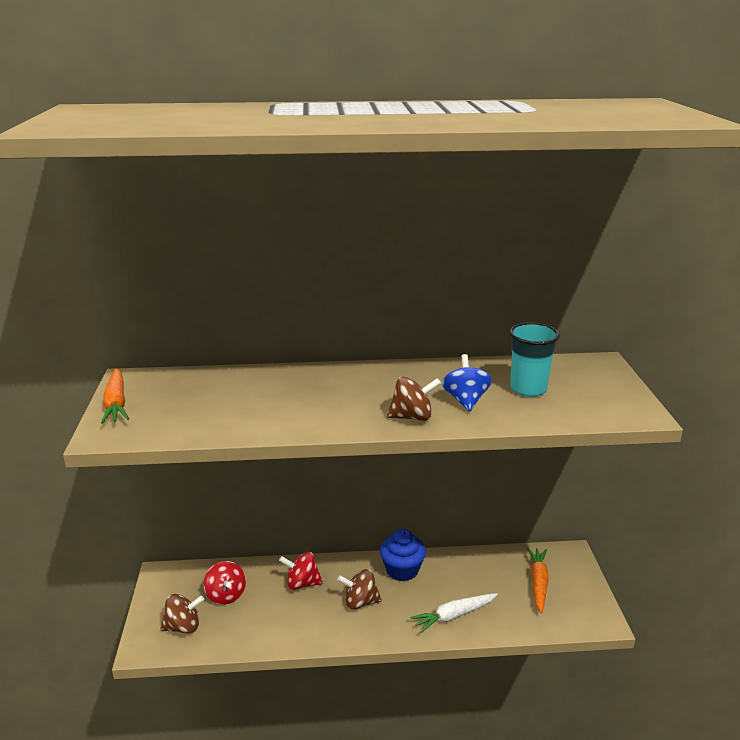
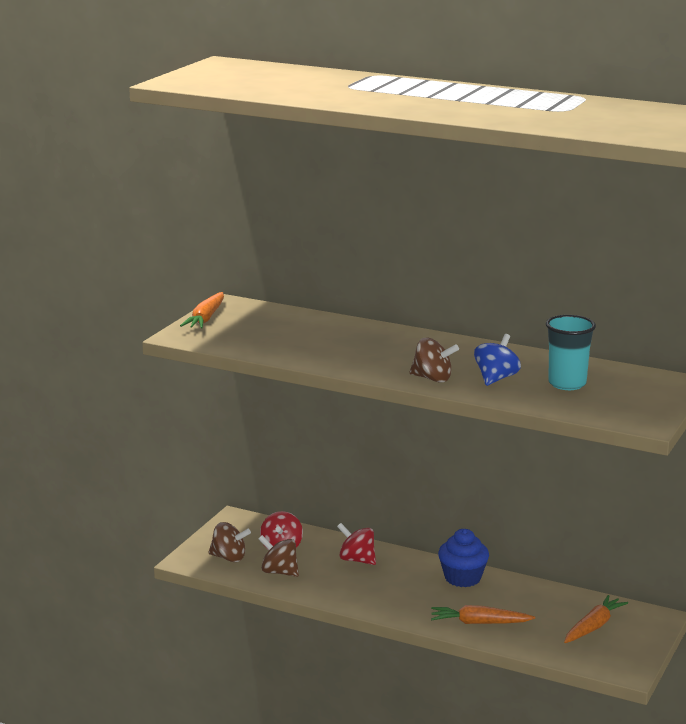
camera: 30 degrees right, 5 degrees down
brown spinning top [337,569,382,610] -> brown spinning top moved to [259,535,299,577]
white carrot [410,593,498,633] -> orange carrot [431,605,535,624]

